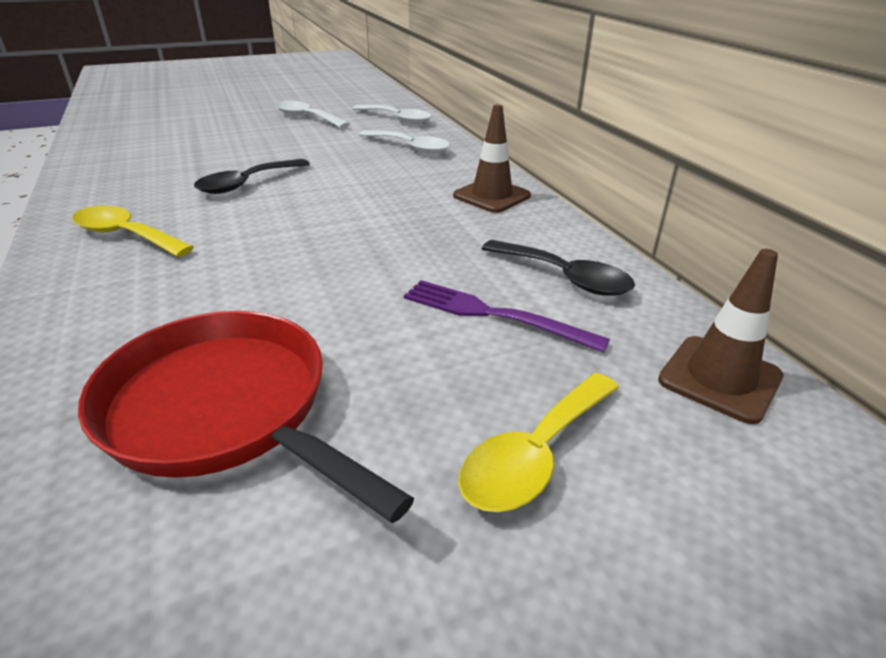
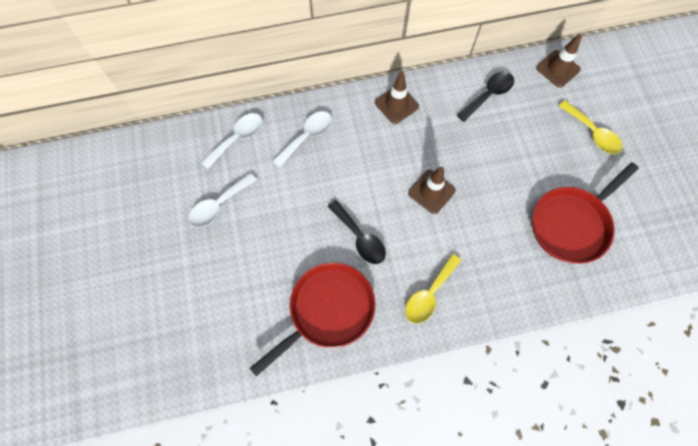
camera: 80 degrees left, 35 degrees up
purple fork [404,280,610,353] -> none
none -> red pan [250,262,375,376]
none -> brown traffic cone [408,167,456,214]

